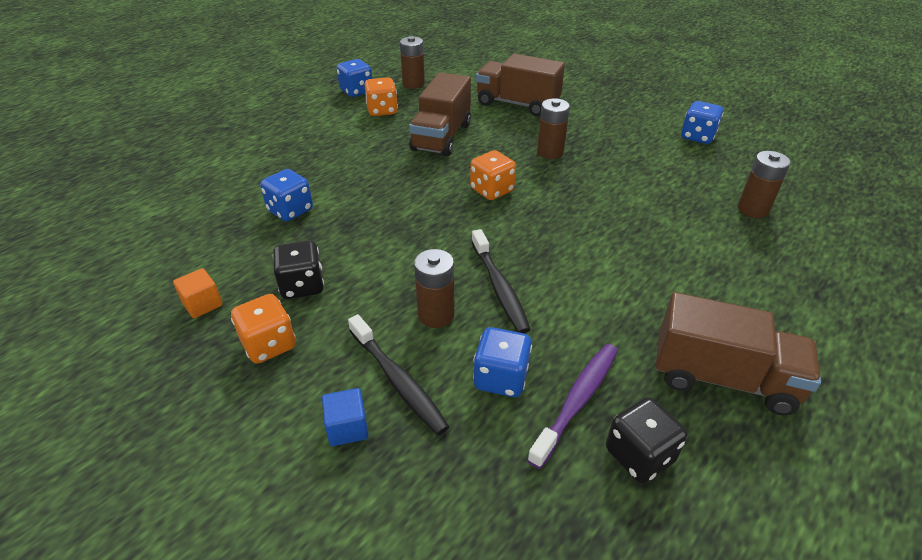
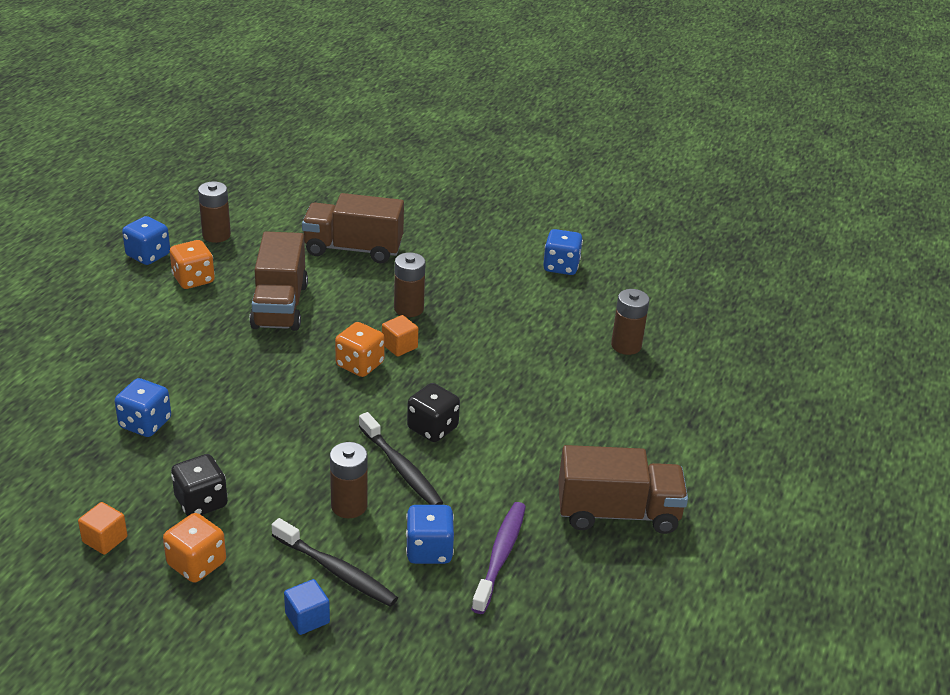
camera: 20 degrees left, 5 degrees down
black dice [606,397,688,483] -> black dice moved to [407,383,460,442]
none -> orange cube [382,315,418,357]

